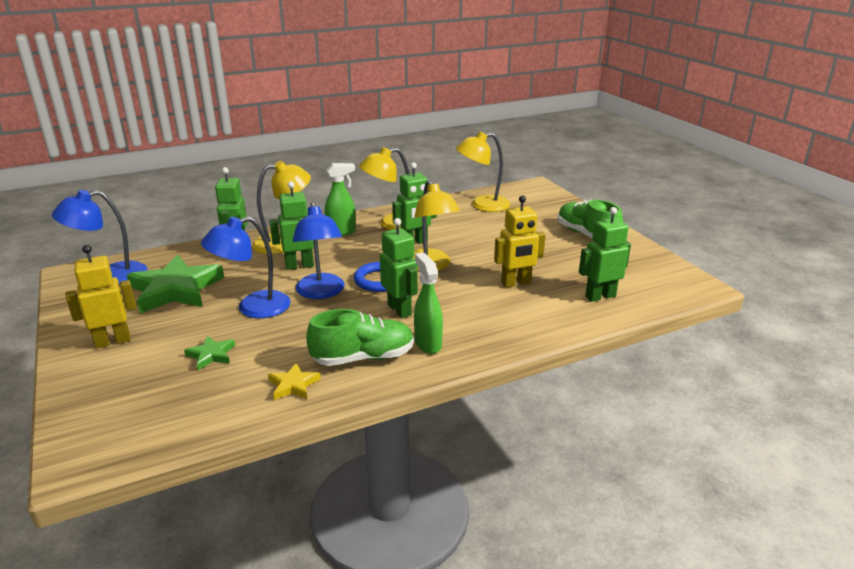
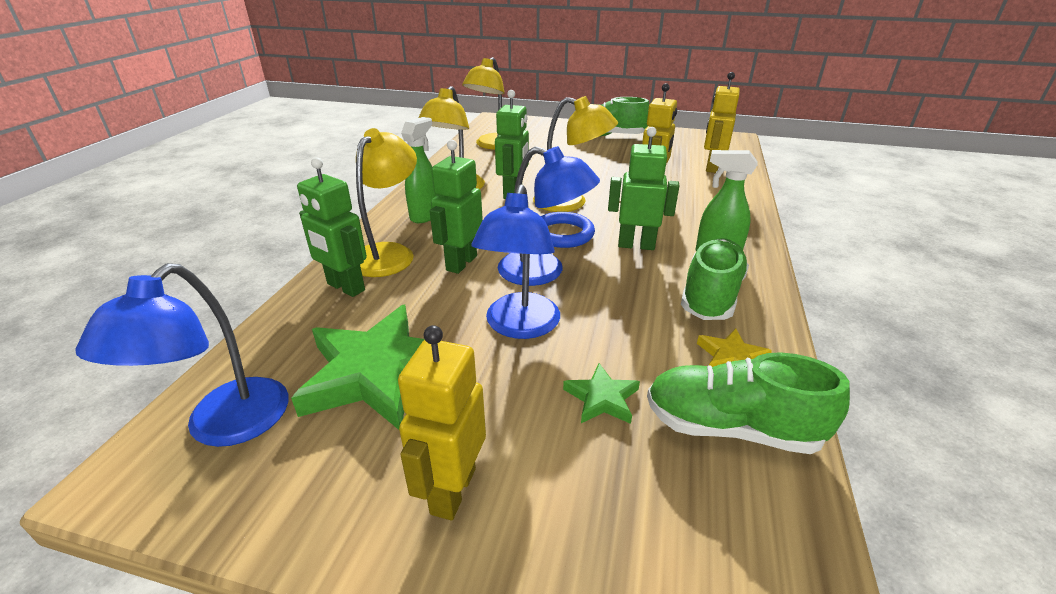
camera: 50 degrees left, 5 degrees up
green robot [579,207,631,302] -> yellow robot [704,72,740,173]
none -> green shoe [647,352,850,454]

